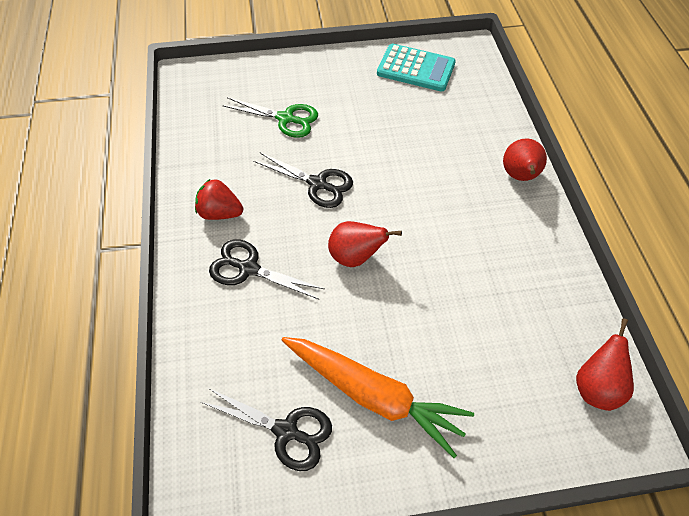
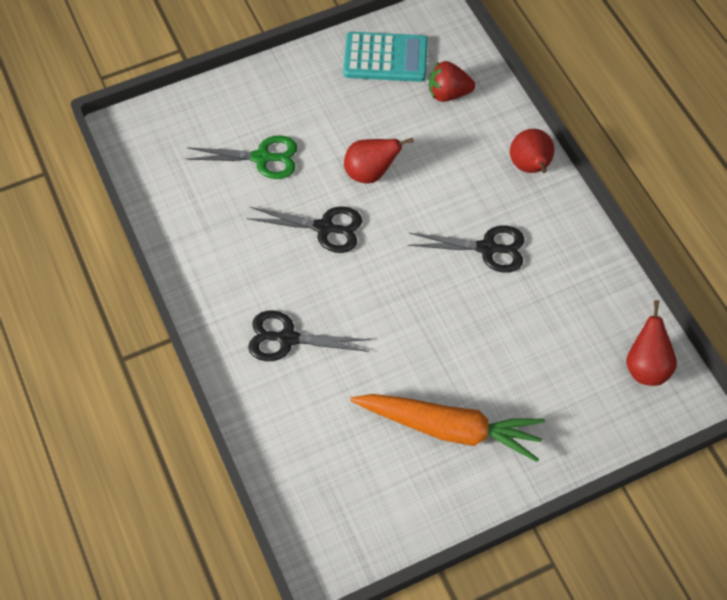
camera: 15 degrees left, 5 degrees up
red strawberry [195,178,243,220] -> red strawberry moved to [429,61,475,102]
black scissors [201,388,332,471] -> black scissors moved to [408,225,524,273]
red pear [328,221,402,267] -> red pear moved to [344,138,414,184]

